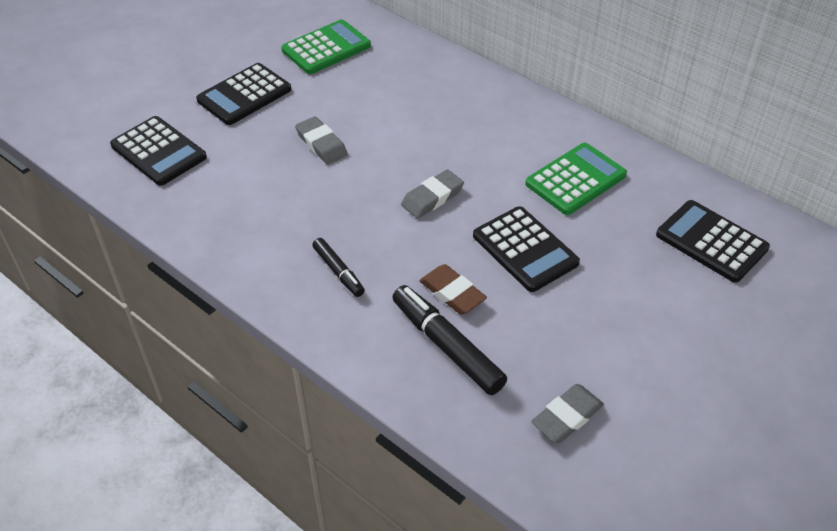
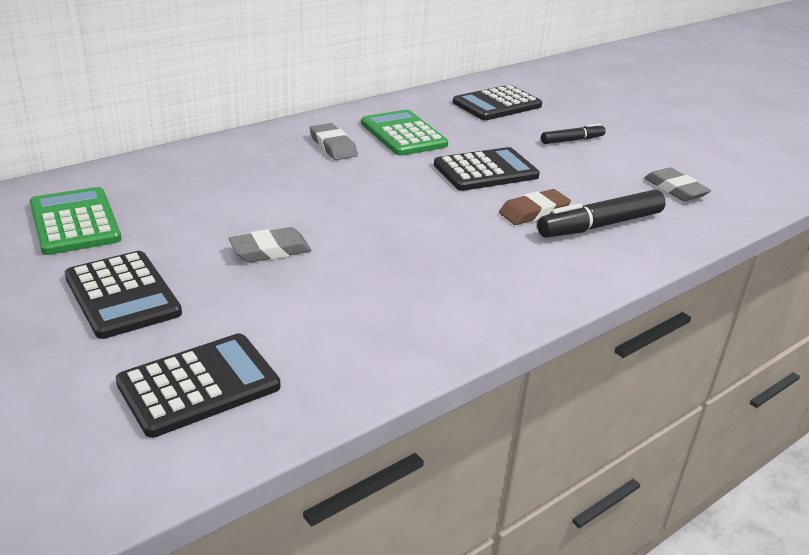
camera: 80 degrees left, 15 degrees down
black marker [312,238,365,297] -> black marker moved to [541,123,606,144]
grey eraser [401,169,464,218] -> grey eraser moved to [310,123,358,160]

